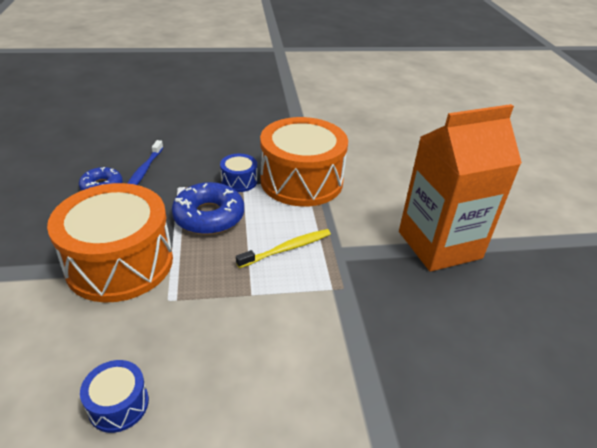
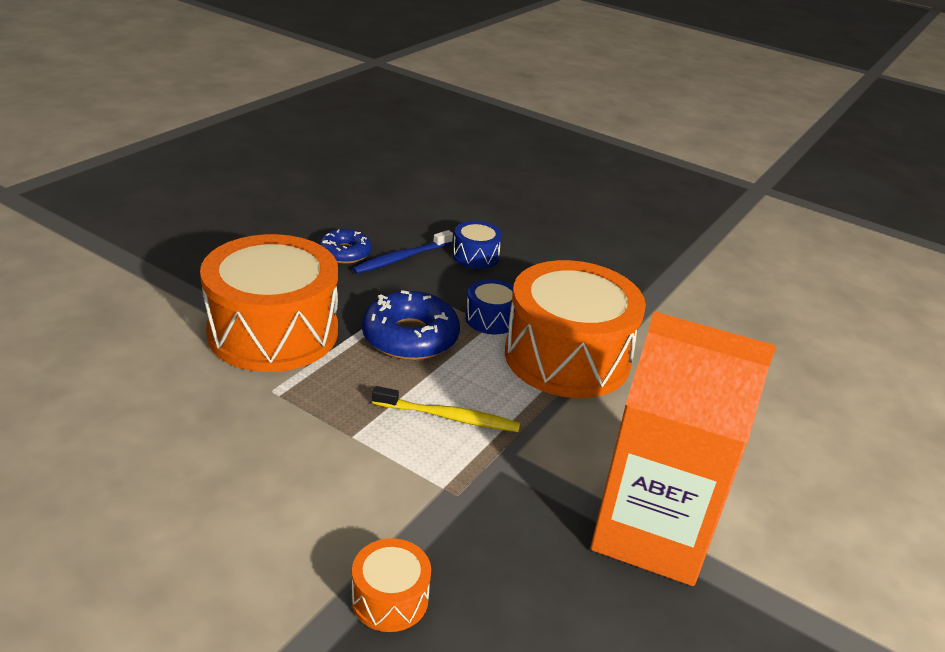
camera: 40 degrees right, 5 degrees down
blue drum [80,360,149,433] -> blue drum moved to [453,221,502,269]
none -> orange drum [351,538,431,632]

